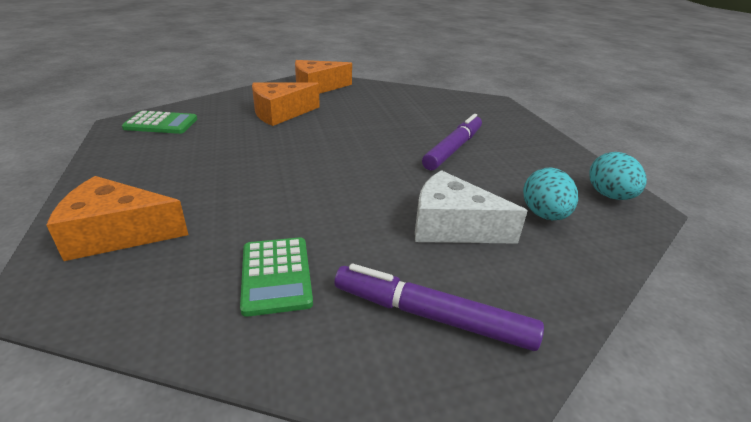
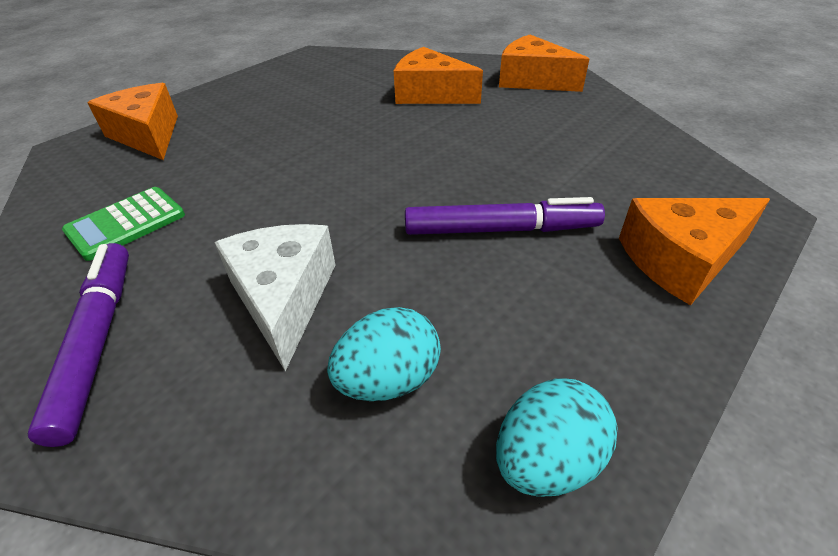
camera: 60 degrees right, 10 degrees up
green calculator [122,111,197,134] -> none
none -> orange cheese [619,198,770,305]

